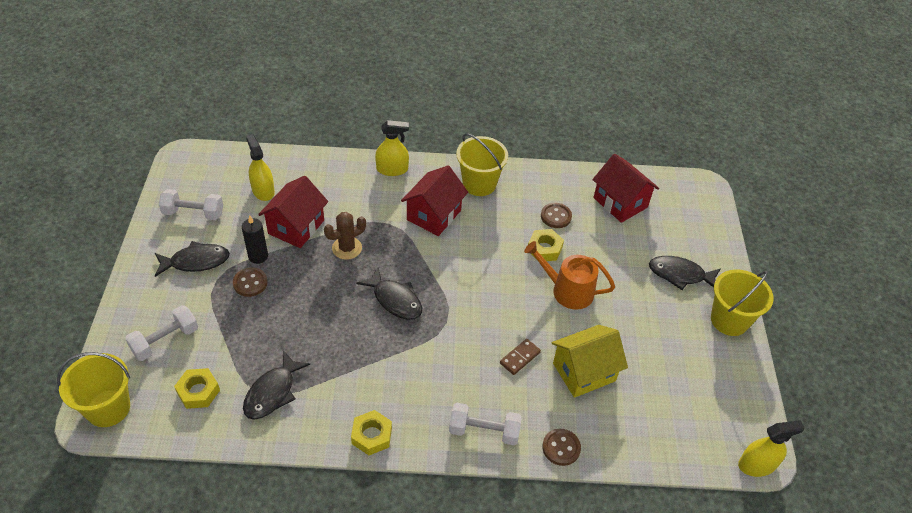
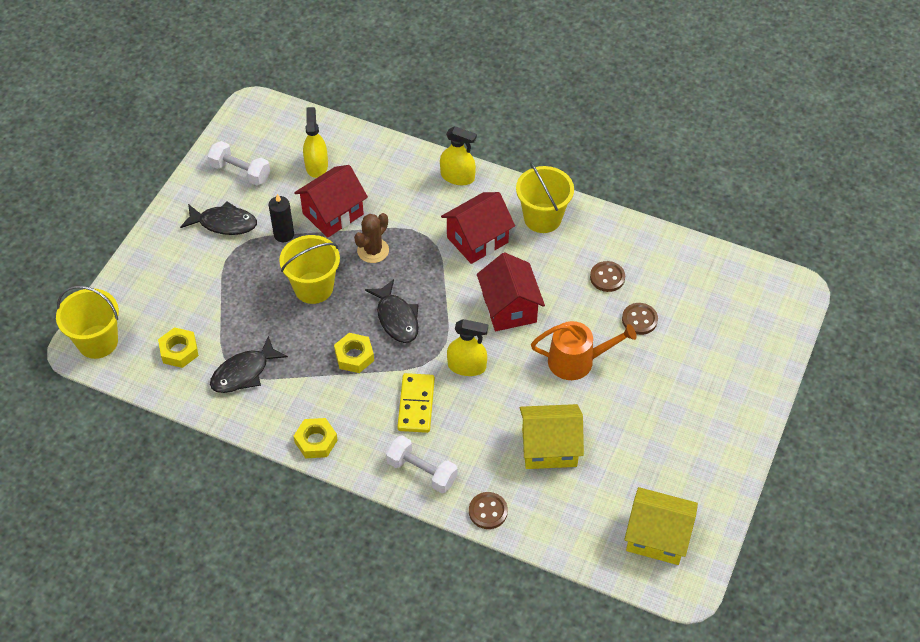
camera: 25 degrees right, 5 degrees up
white dumbbell [125,305,198,361] -> none
brown button [233,267,268,297] -> brown button moved to [622,303,658,335]
brown cactus [324,212,366,260] -> brown cactus turned 45 degrees counterclockwise [354,213,389,263]
brown domino [500,339,541,375] -> none
orange watering can [524,241,615,310] -> orange watering can turned 135 degrees clockwise [531,321,637,380]
yellow nut [528,229,564,261] -> yellow nut moved to [334,333,374,373]
red house [592,154,659,223] -> red house moved to [477,252,545,331]
black fish [649,256,721,290] -> none
yellow bucket [711,269,773,336] -> yellow bucket moved to [279,235,340,304]
yellow spray bottle [738,420,805,477] -> yellow spray bottle moved to [447,319,488,376]
none -> yellow domino [397,373,435,433]
none -> yellow house [624,487,698,565]

